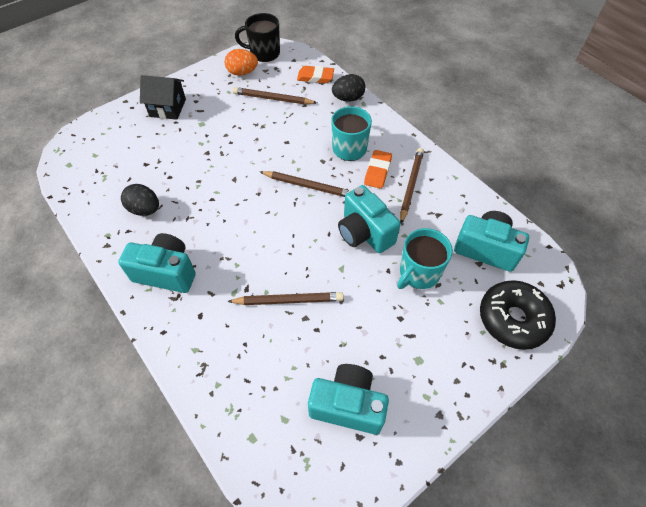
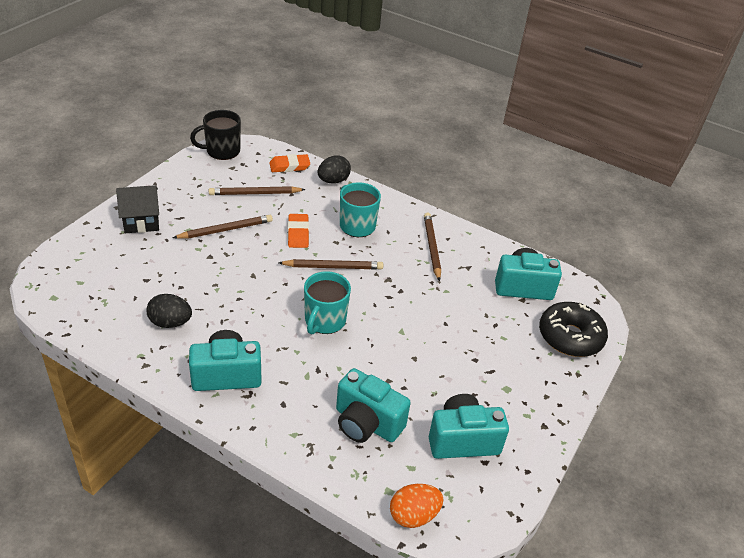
camera: 25 degrees left, 15 degrees down
orange egg [225,49,258,76] -> orange egg moved to [390,484,443,528]
brown pencil [227,292,344,305] -> brown pencil moved to [173,215,273,239]
turquoise camera [338,185,401,253] -> turquoise camera moved to [336,368,411,443]
orange eraser [364,150,392,189] -> orange eraser moved to [288,214,309,248]
turquoise mug [397,228,453,289] -> turquoise mug moved to [304,271,351,335]

